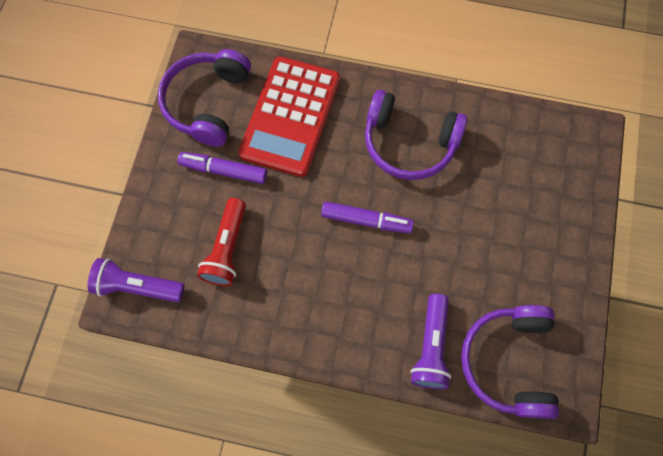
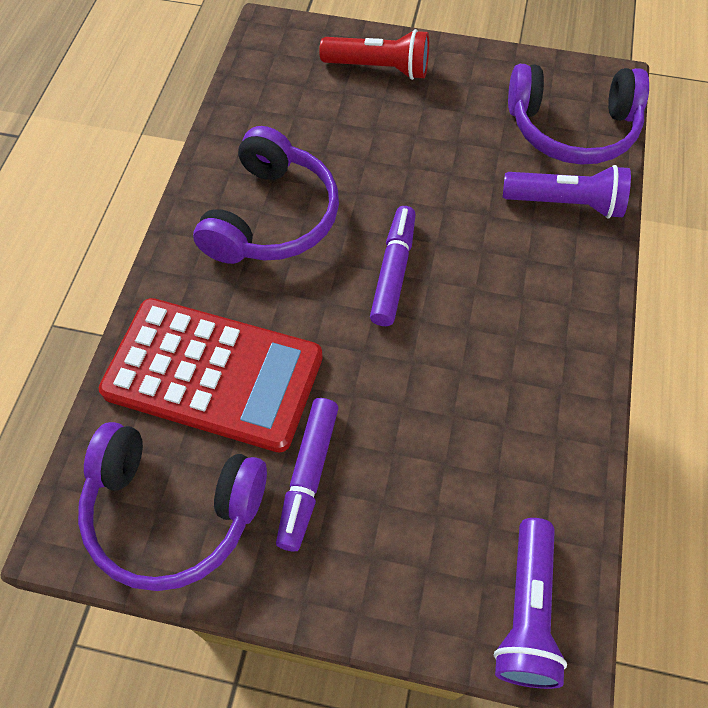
camera: 90 degrees left, 10 degrees down
red flashlight [197,198,246,286] -> red flashlight moved to [319,29,429,80]

